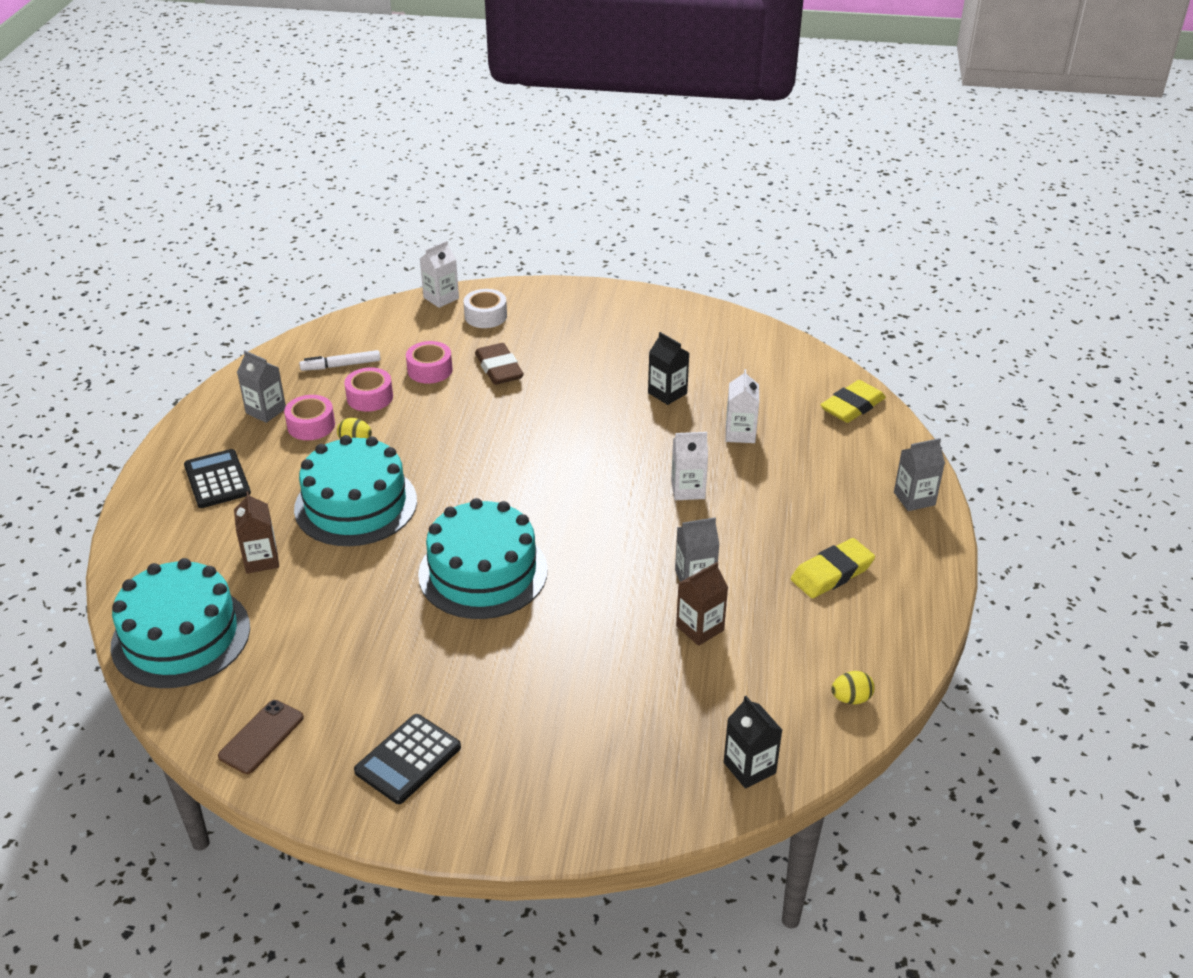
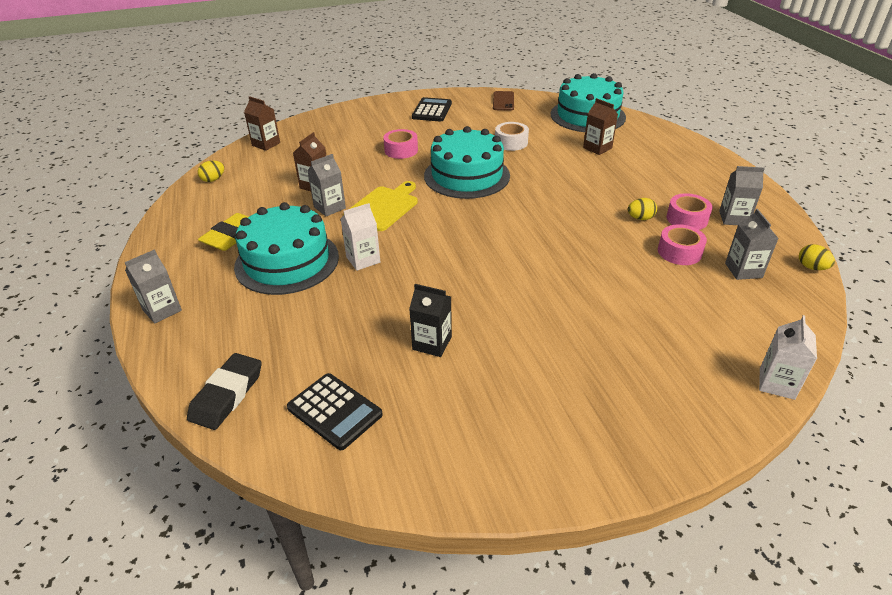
camera: 155 degrees right, 0 degrees up
black calculator [184,449,251,508] -> black calculator moved to [287,373,383,450]
turquoise cake [294,435,417,546] -> turquoise cake moved to [234,202,339,295]
white marker [299,350,381,371] -> grey carton [725,209,779,280]
pink tape [406,341,452,384] -> pink tape moved to [383,129,418,159]
white tape [463,289,507,328] -> white tape moved to [495,122,529,151]
brown eraser [475,343,524,385] -> none
black carton [724,696,782,789] -> brown carton [244,96,280,151]
white carton [726,369,759,443] -> none
yellow eraser [820,380,886,423] -> black eraser [187,353,262,430]
none -> yellow cutting board [343,181,418,231]
none -> yellow egg [799,244,835,270]

